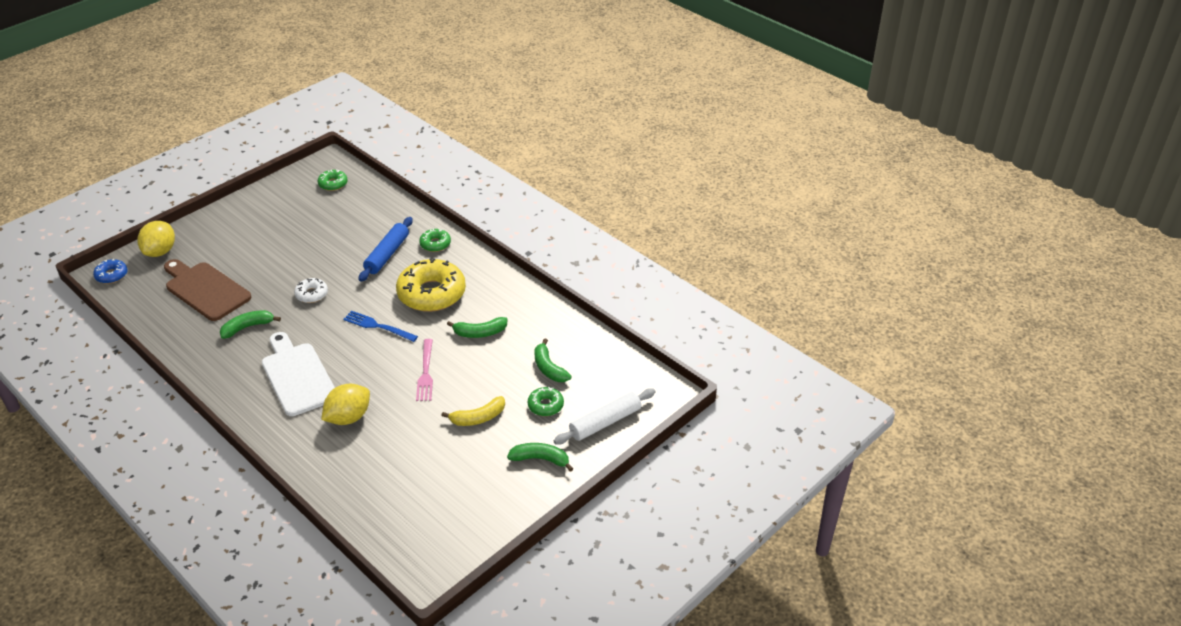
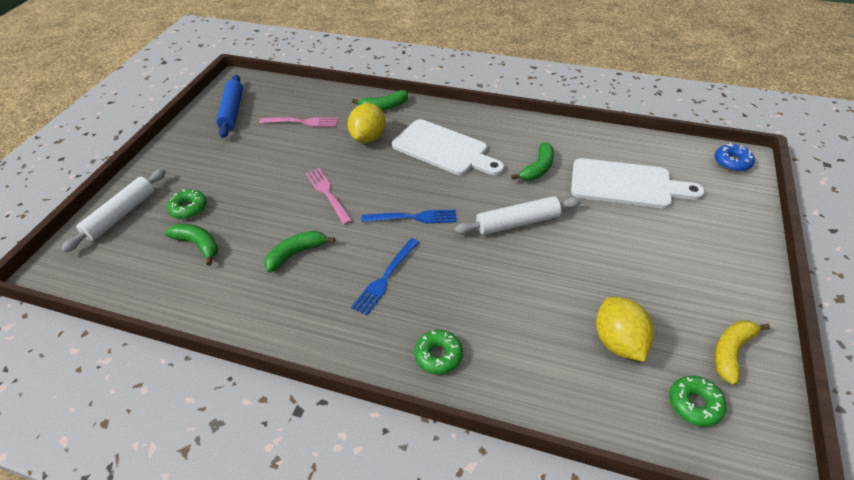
camera: 155 degrees right, 5 degrees up
yellow lemon [137,221,175,257] -> yellow lemon moved to [596,297,654,362]
brown cutting board [164,259,252,321] -> white cutting board [571,158,705,209]
white donut [294,278,328,303] -> white rolling pin [454,196,581,235]
blue rolling pin [359,217,413,282] -> blue rolling pin moved to [216,75,243,138]
yellow donut [396,258,466,312] -> blue fork [351,238,419,316]
yellow banana [441,396,505,426] -> yellow banana moved to [714,320,770,385]
green banana [507,443,573,472] -> green banana moved to [352,90,408,111]
none -> pink fork [259,117,338,127]

